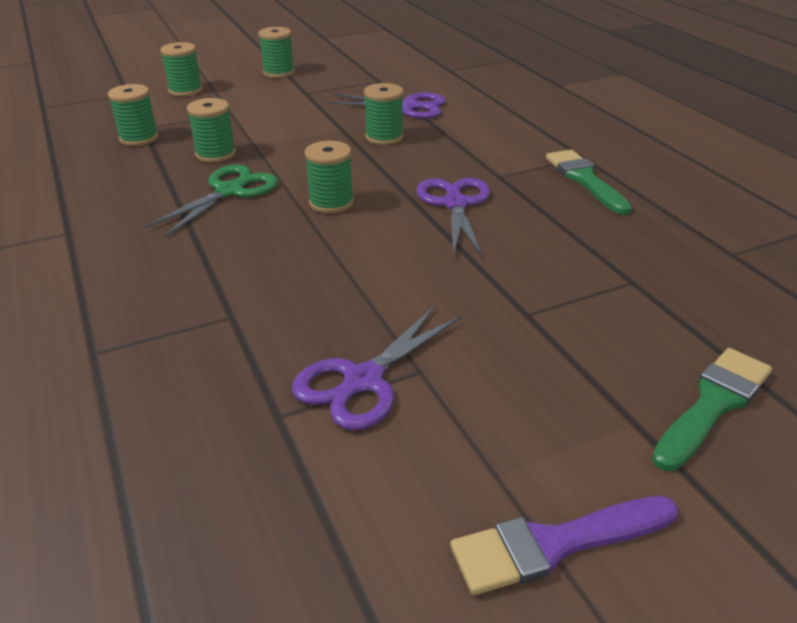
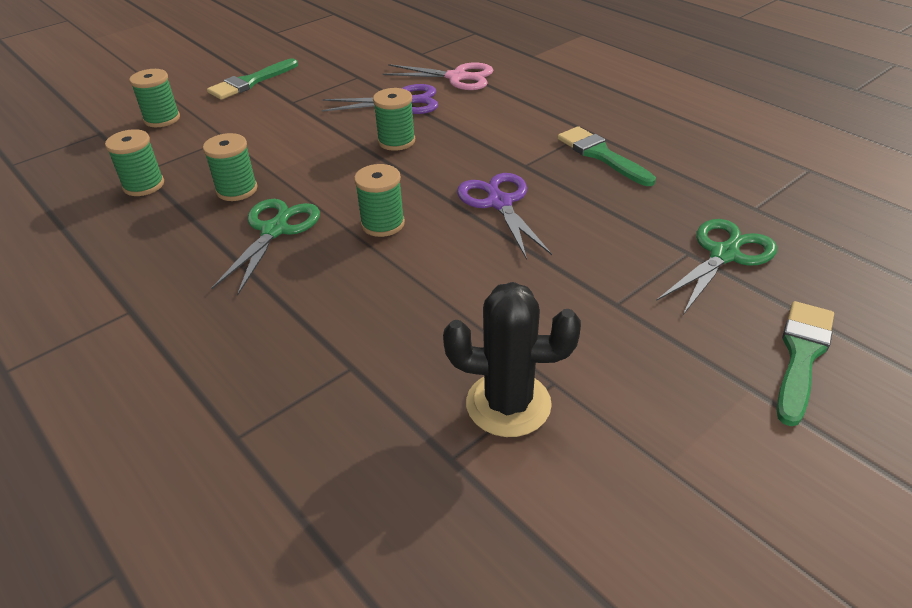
camera: 15 degrees left, 5 degrees up
green spool [259,27,295,78] -> green brush [207,58,298,100]
purple scissors [292,306,462,430] -> black cactus [443,282,581,437]
purple brush [450,496,678,595] -> none
none -> pink scissors [383,63,493,90]
none -> green scissors [656,219,777,315]

